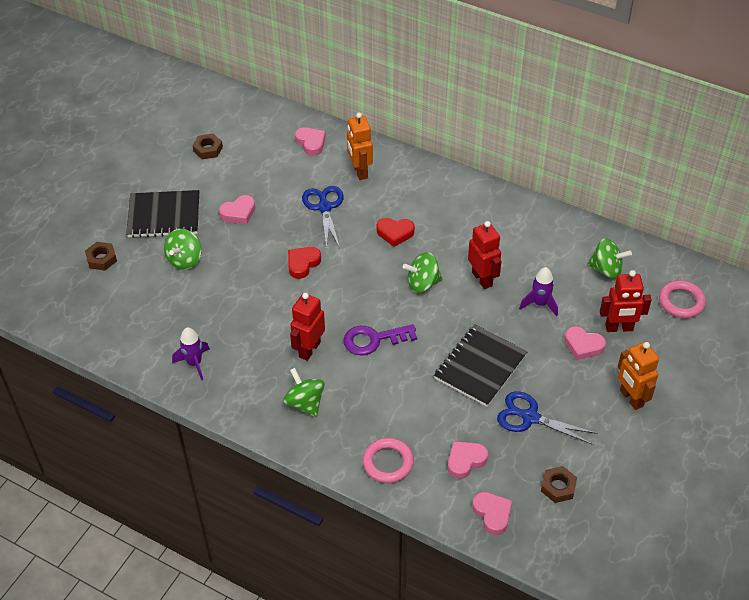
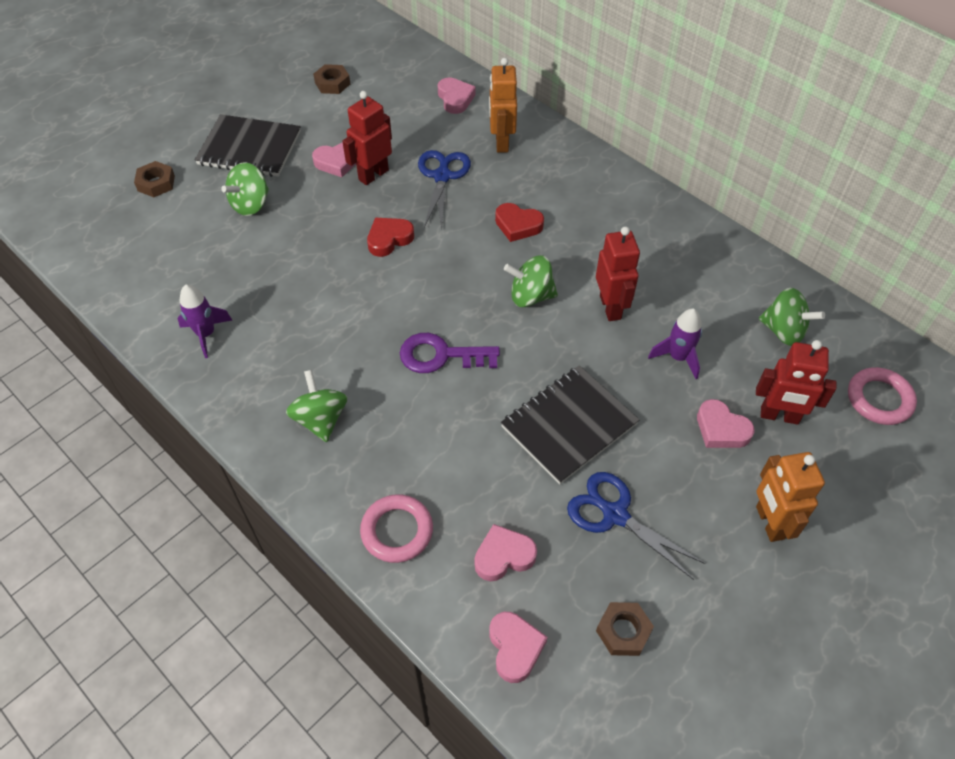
camera: 15 degrees right, 5 degrees up
red robot [290,293,325,361] -> red robot moved to [342,91,392,185]

